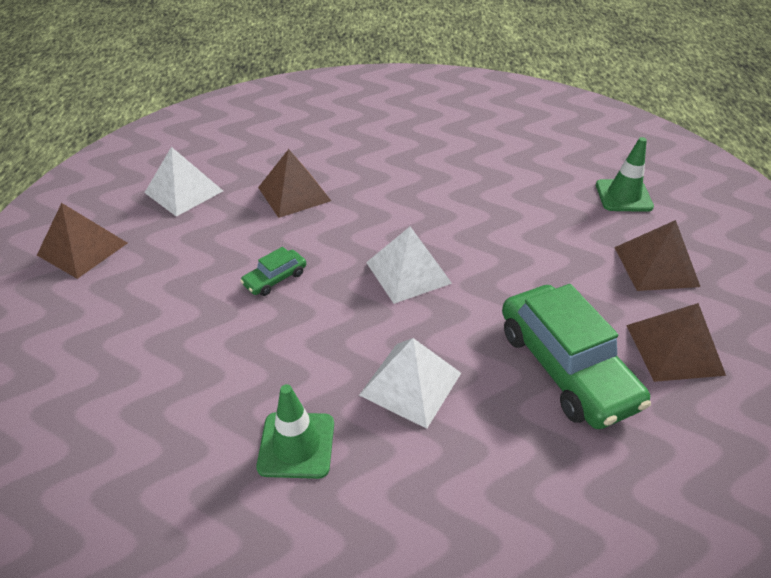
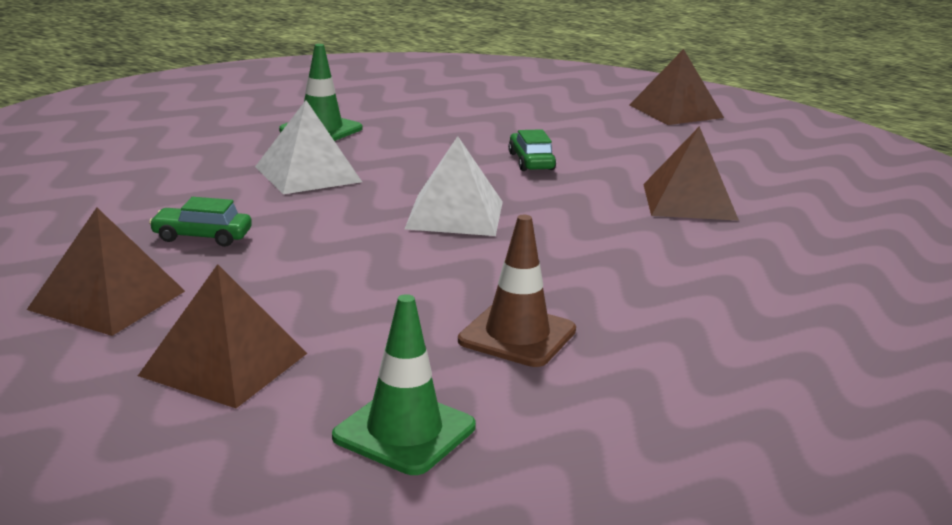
camera: 120 degrees right, 20 degrees down
white pyramid [145,147,223,217] -> none
green car [502,284,651,429] -> green car [149,197,252,247], size x0.45
none -> brown traffic cone [458,215,576,367]

